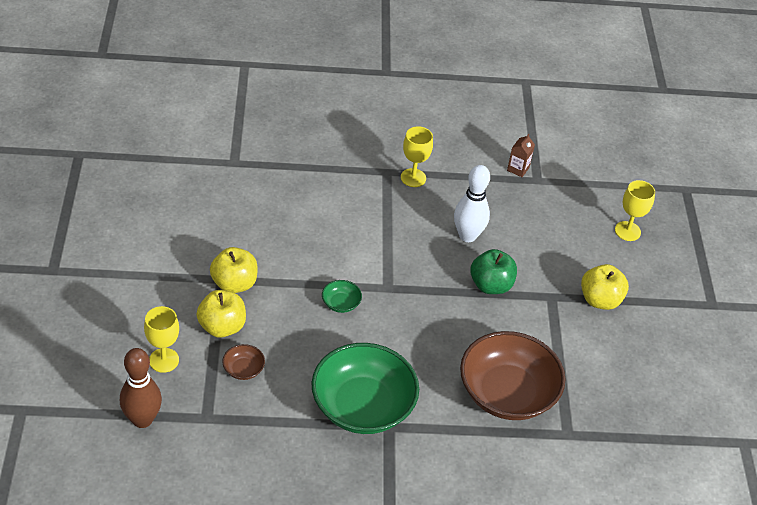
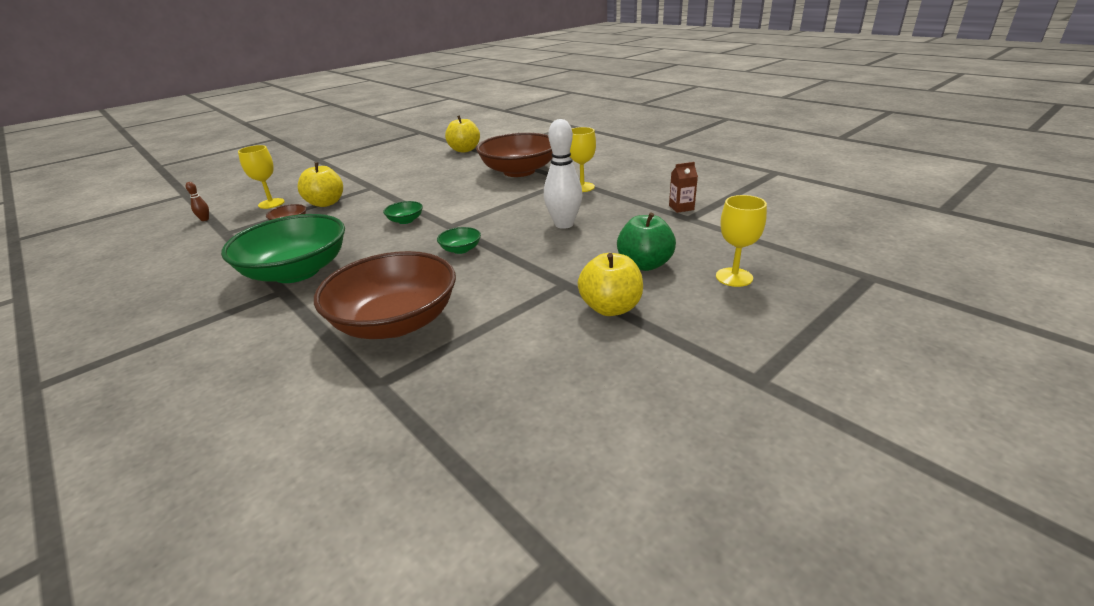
camera: 55 degrees right, 15 degrees down
brown bowling pin [120,348,162,428] -> brown bowling pin [186,182,209,221], size x0.43
yellow apple [210,247,258,293] -> yellow apple moved to [445,115,480,152]
green apple [470,249,517,294] -> green apple moved to [617,212,676,271]
none -> green bowl [437,227,481,254]
none -> brown bowl [476,133,553,177]

